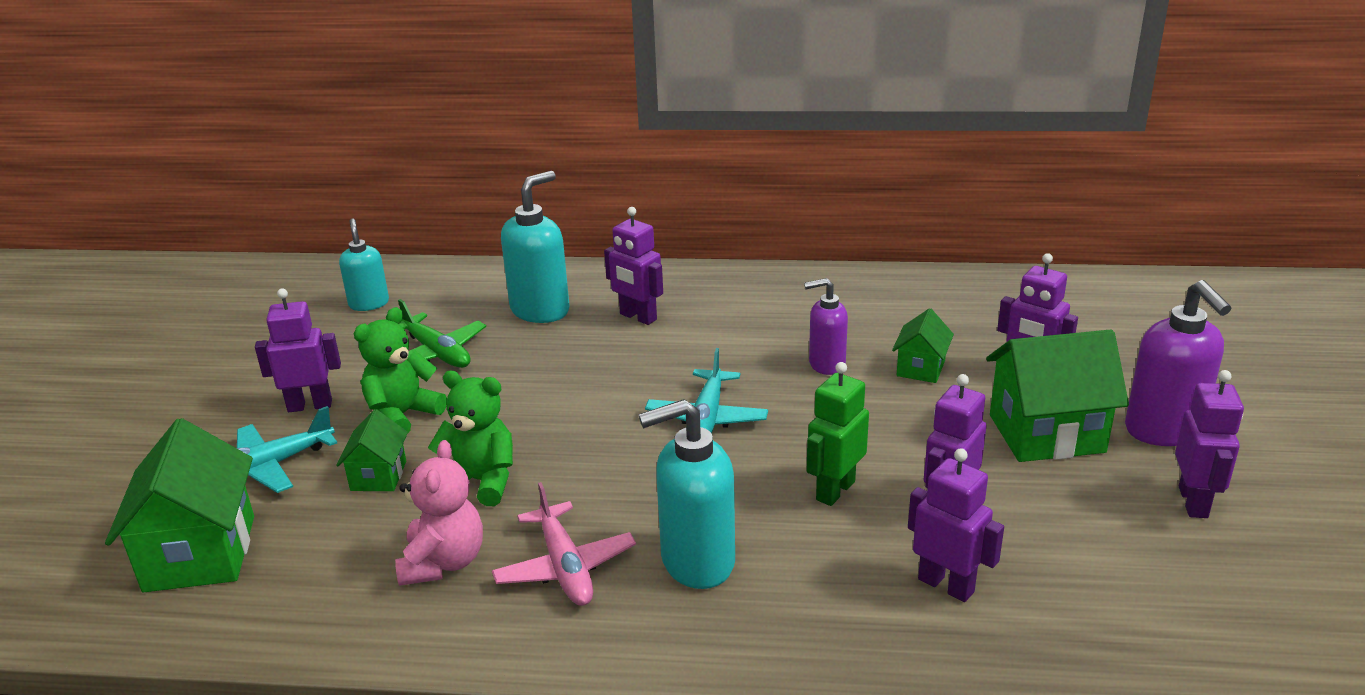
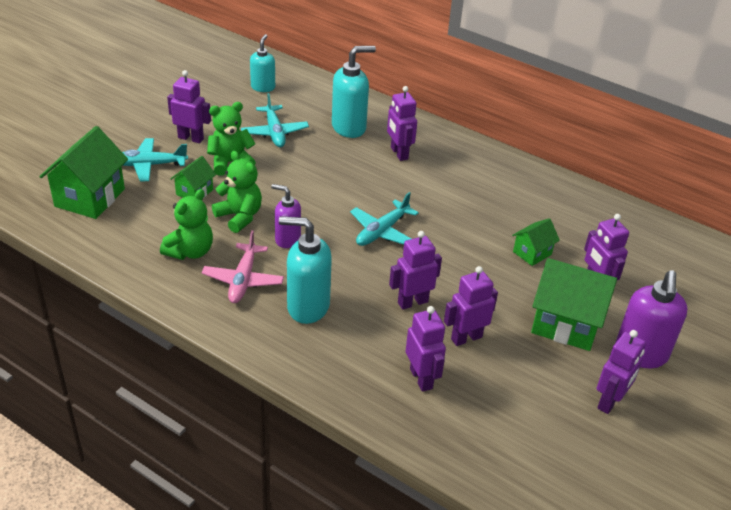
camera: 25 degrees right, 10 degrees up
pink teddy bear [395,440,483,586] -> green teddy bear [160,189,213,260]
green plane [398,299,486,368] -> turquoise plane [241,93,309,147]
purple soap dispenser [804,278,848,375] -> purple soap dispenser moved to [271,184,301,248]
green robot [807,362,869,506] -> purple robot [389,231,442,310]

